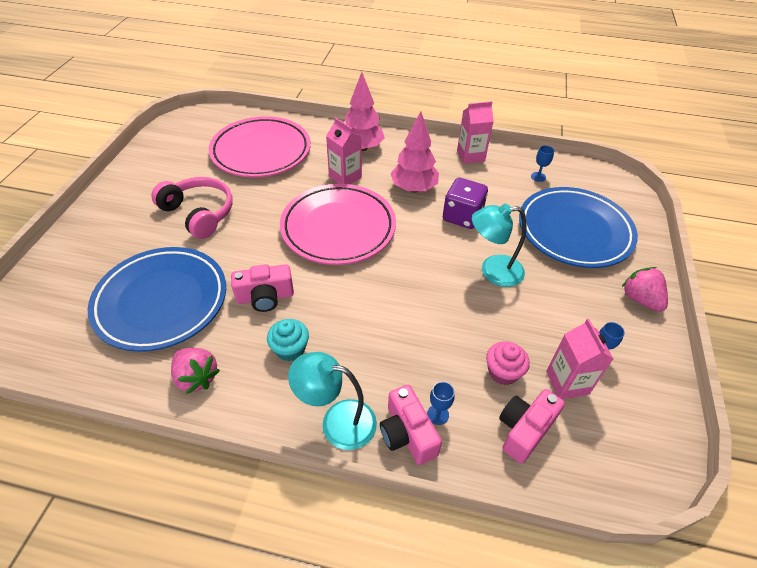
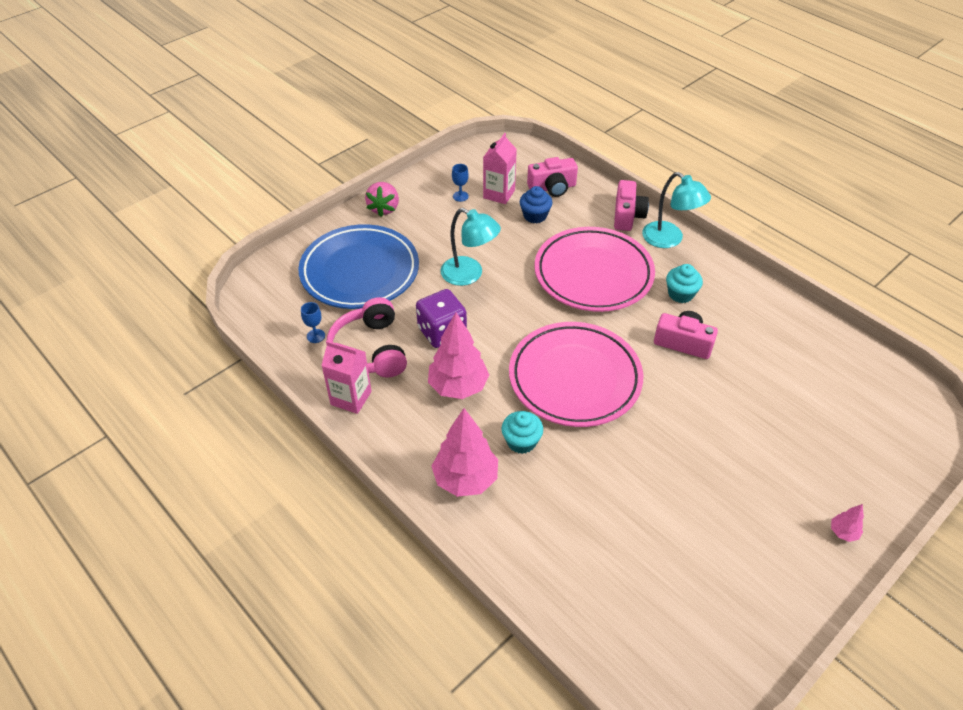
camera: 145 degrees left, 0 degrees up
blue plate [88,247,226,352] -> none
pink headphones [151,177,233,239] -> pink headphones moved to [327,297,407,378]
pink strawberry [171,348,220,394] -> none
pink plate [209,116,311,177] -> pink plate moved to [535,227,655,312]
pink carton [326,117,362,184] -> turquoise cupcake [501,411,543,454]
blue goblet [427,382,455,425] -> none
pink cupcake [486,341,530,385] -> blue cupcake [520,186,553,223]
none -> pink tree [831,504,864,542]

